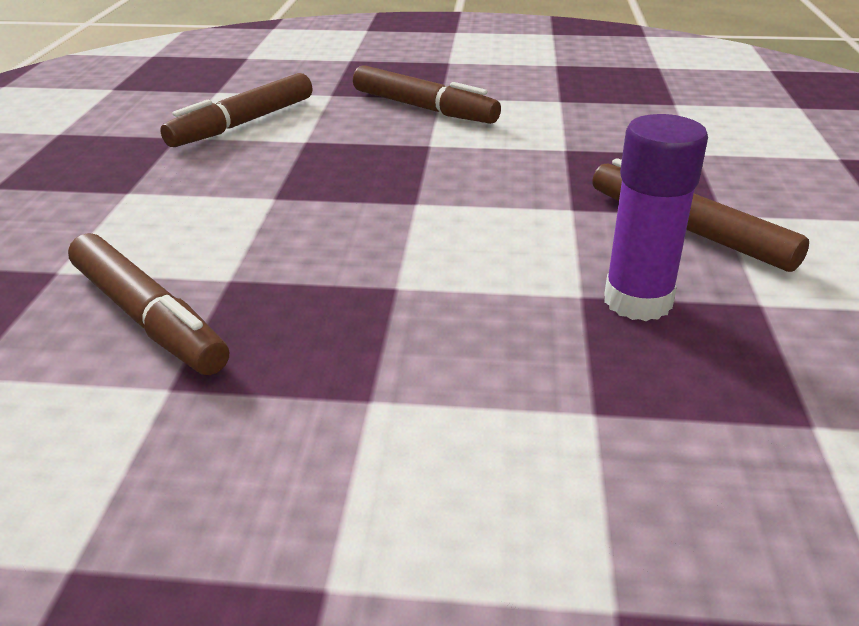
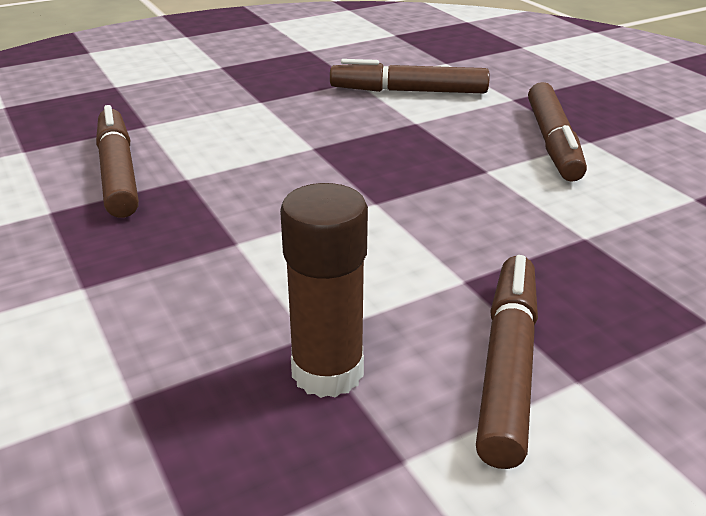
camera: 55 degrees right, 0 degrees up
brown marker [68,233,229,375] -> brown marker turned 150 degrees clockwise [96,105,139,218]
purple glue stick [604,114,708,321] -> brown glue stick [280,183,368,398]

